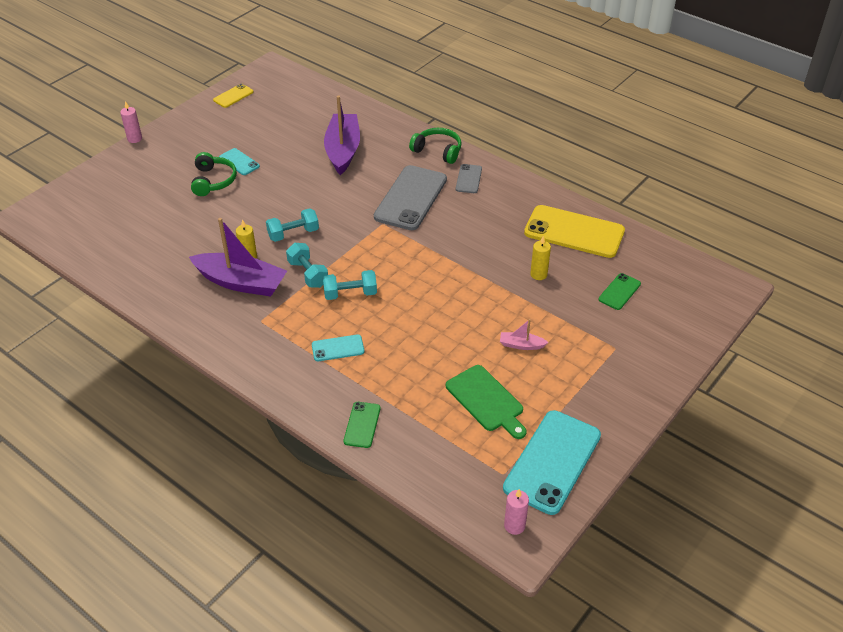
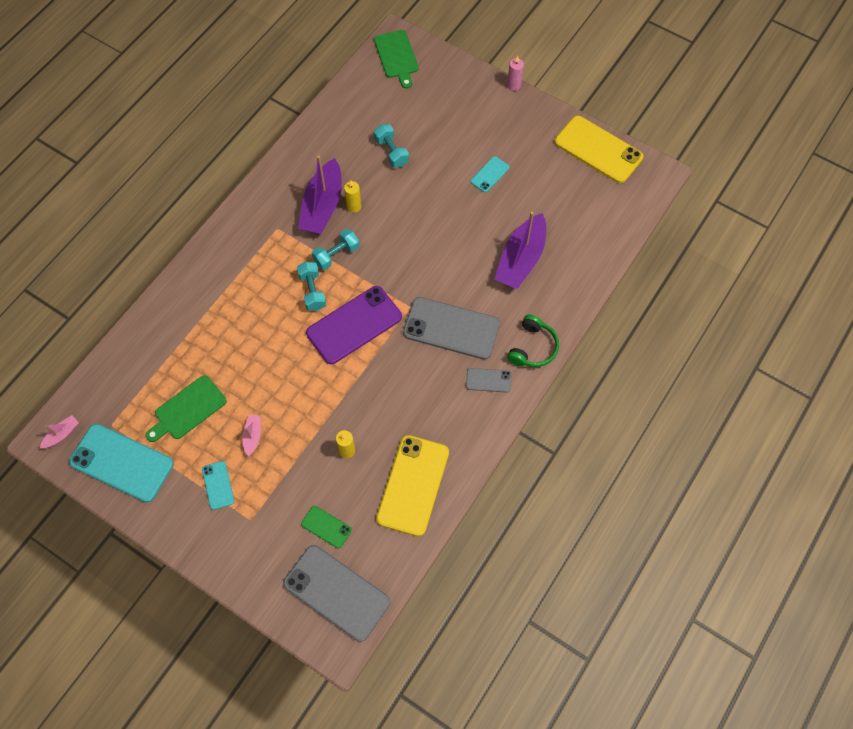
camera: 85 degrees right, 20 degrees up
green headphones [191,152,237,196] -> none
yellow phone [213,84,254,108] -> yellow phone [555,116,644,183], size x2.08
turquoise dumbbell [266,208,319,242] -> turquoise dumbbell moved to [374,124,409,167]
turquoise phone [312,335,364,361] -> turquoise phone moved to [202,461,234,510]
purple boat [324,96,360,175] -> purple boat turned 120 degrees clockwise [494,211,546,289]
green phone [344,402,381,448] -> none
pink candle [504,489,529,535] -> pink boat [40,415,79,448]
none -> grey phone [283,545,390,642]
none -> purple phone [306,286,402,364]
none -> green cutting board [374,30,419,89]

